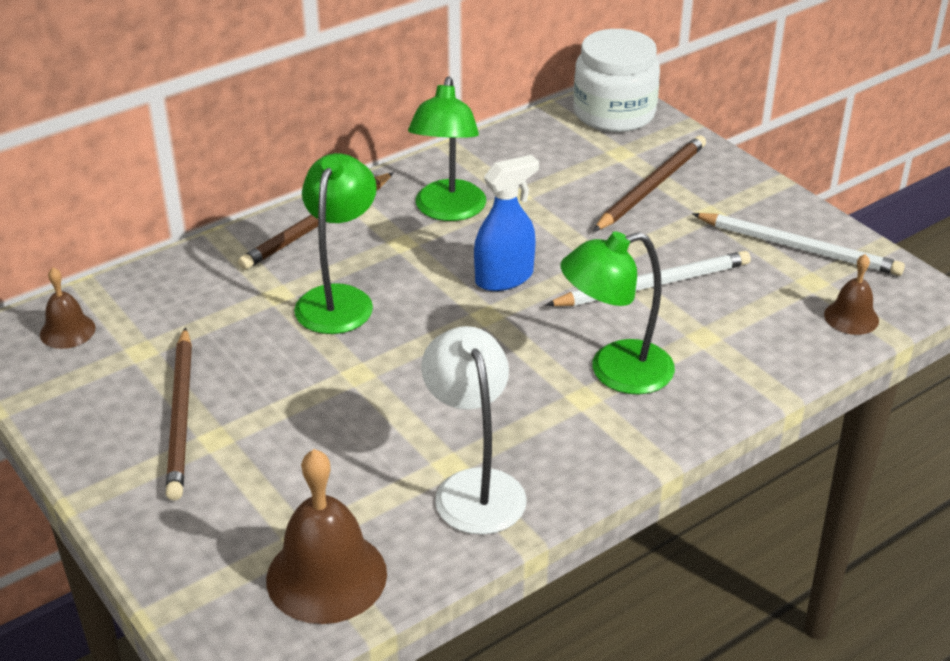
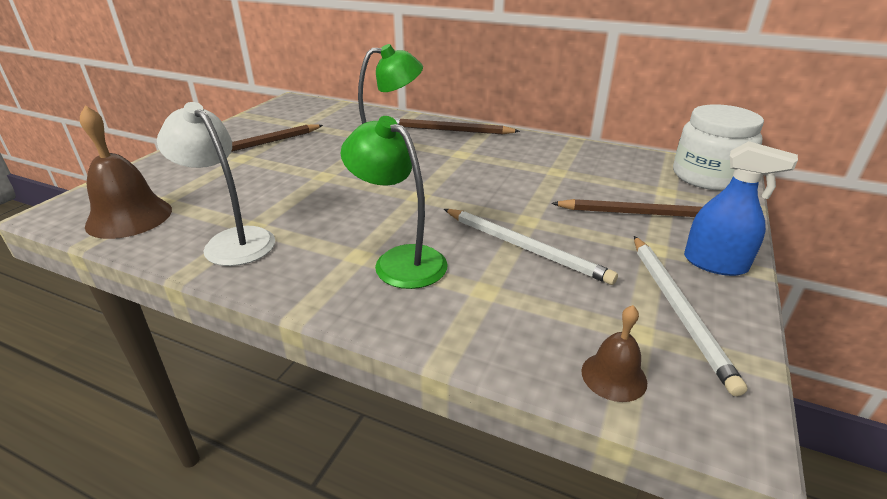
camera: 60 degrees right, 5 degrees down
brown bell [40,268,96,349] -> none
green lamp [408,76,486,221] -> none
white lamp [421,326,527,535] -> white lamp turned 90 degrees counterclockwise [157,102,275,266]
blue spray bottle [474,155,539,291] -> blue spray bottle moved to [684,141,798,276]

